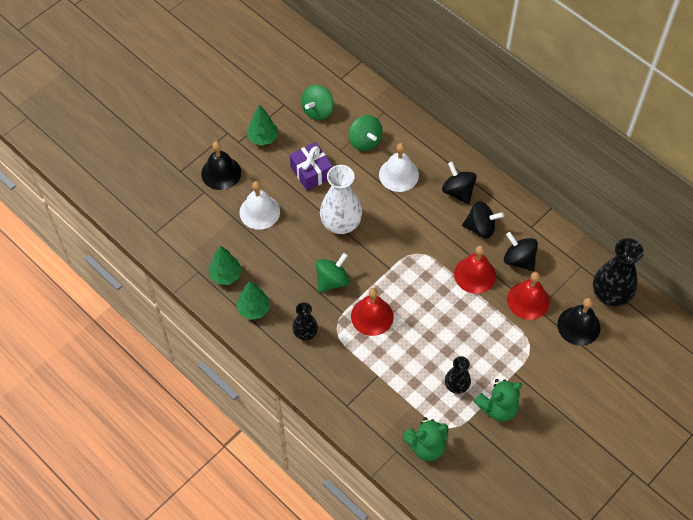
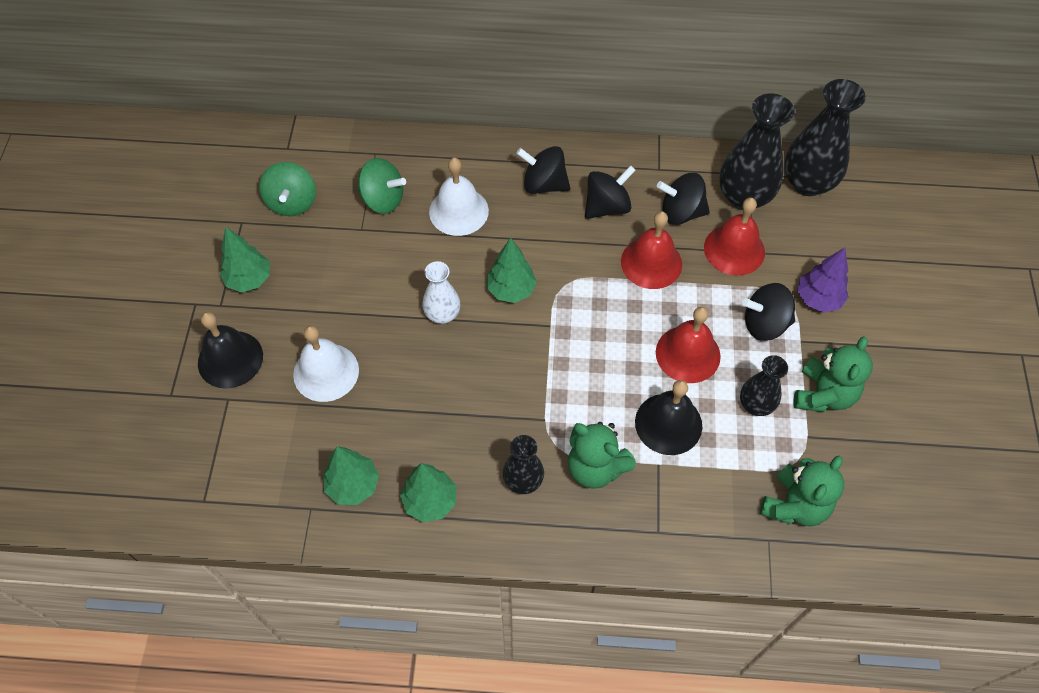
camera: 40 degrees left, 0 degrees up
purple gift [290,142,333,191] -> none
green spinning top [316,253,349,293] -> none
white vase [320,165,362,234] -> white vase [422,261,460,324], size x0.58
red bell [351,288,394,336] -> red bell moved to [656,307,721,383]
black bell [557,298,600,346] -> black bell moved to [635,380,702,455]
none -> green tree [487,238,537,303]
none -> green teddy bear [568,422,636,489]
none -> black vase [719,93,795,210]
none -> black spinning top [742,283,795,341]
none -> purple tree [797,248,849,312]

